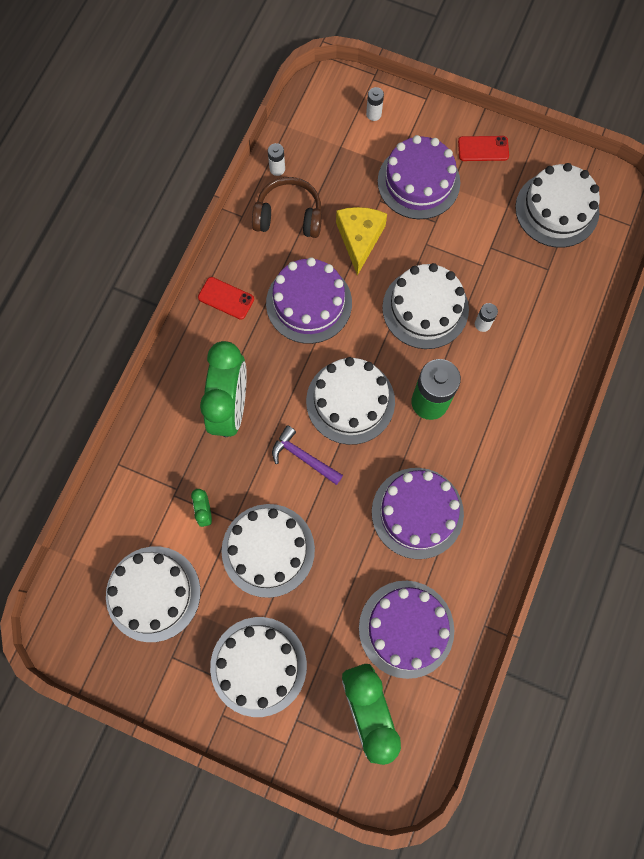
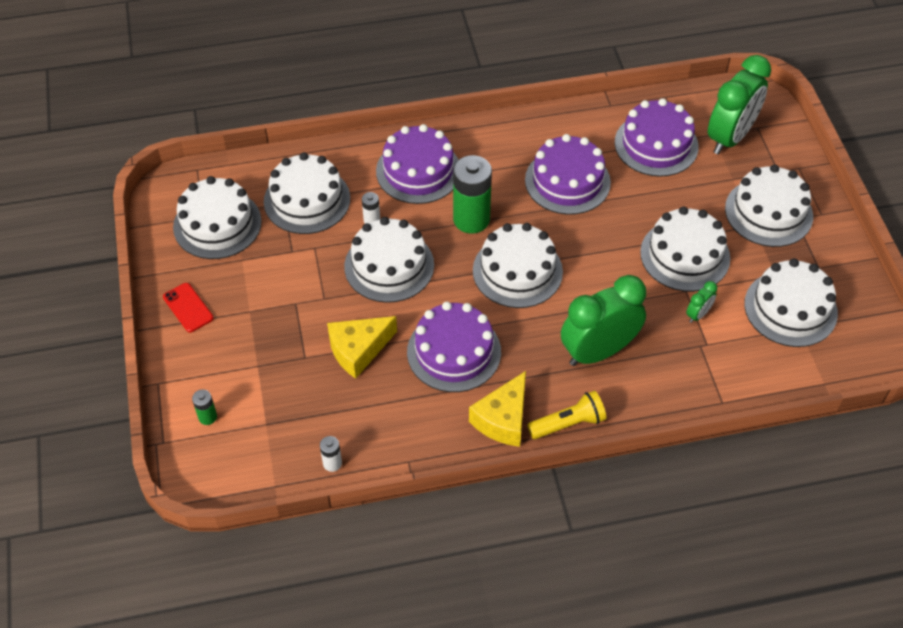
camera: 125 degrees left, 20 degrees down
red phone [198,277,254,320] -> yellow cheese [469,371,526,447]
brown headphones [252,177,322,238] -> none
purple hammer [272,425,343,485] -> none
white battery [366,87,384,121] -> green battery [192,389,217,425]
purple cake [378,135,460,219] -> purple cake moved to [376,124,458,204]
none -> white cake [264,152,350,234]
none -> yellow flashlight [527,391,606,439]

